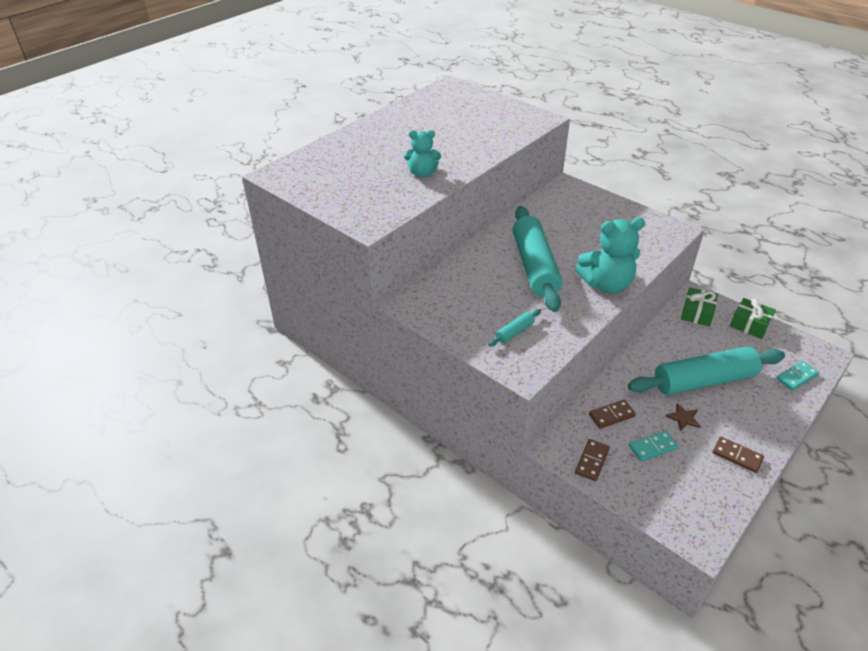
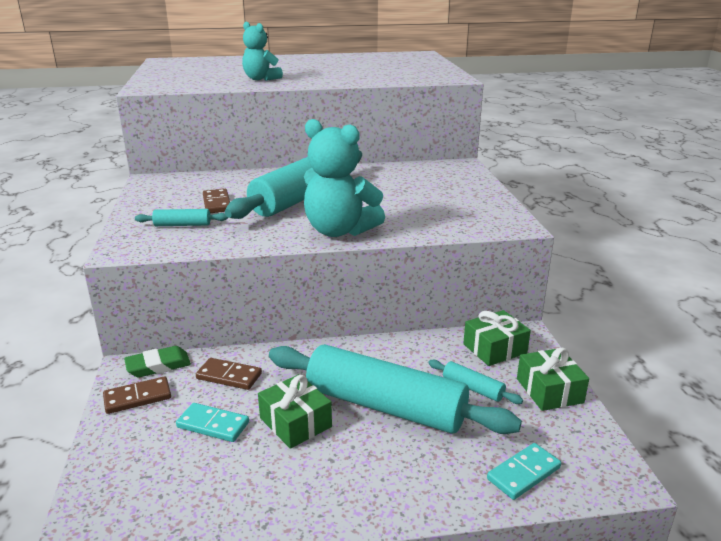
camera: 40 degrees right, 15 degrees down
brown star [665,403,701,431] -> green gift [258,374,332,449]
brown domino [713,437,764,473] -> brown domino moved to [203,189,230,213]
turquoise domino [777,361,819,391] -> turquoise domino turned 45 degrees counterclockwise [487,443,561,500]
none -> green eraser [124,346,191,378]
none -> turquoise rolling pin [428,360,523,404]

